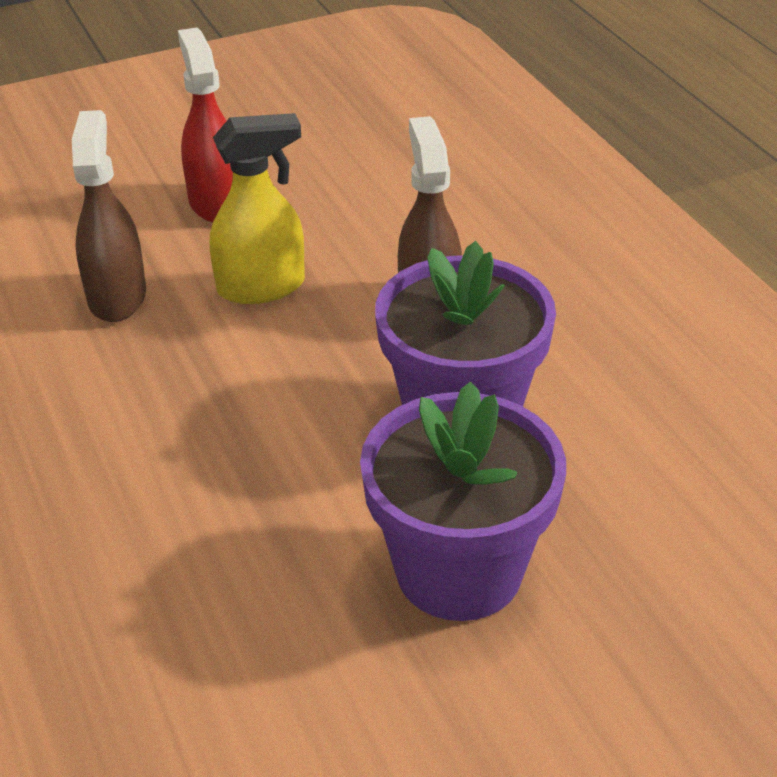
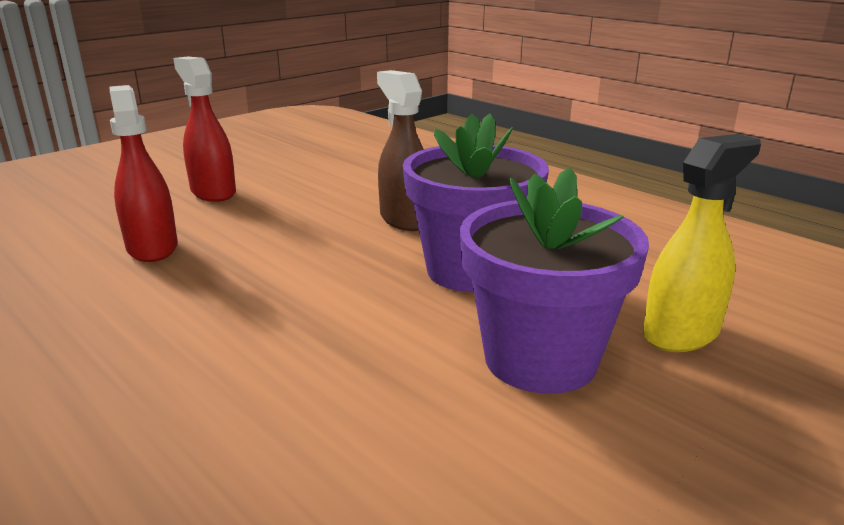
camera: 20 degrees left, 15 degrees down
brown spray bottle [72,110,146,322] -> red spray bottle [110,85,178,262]
yellow spray bottle [210,113,305,304] -> yellow spray bottle moved to [643,134,761,352]

